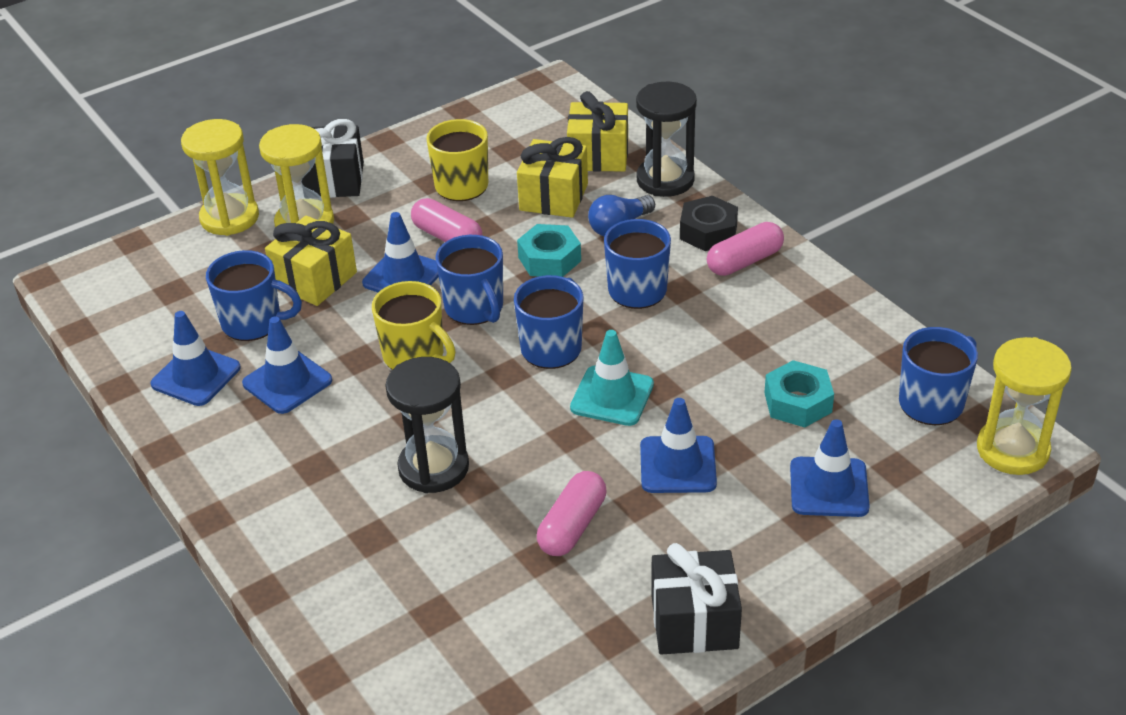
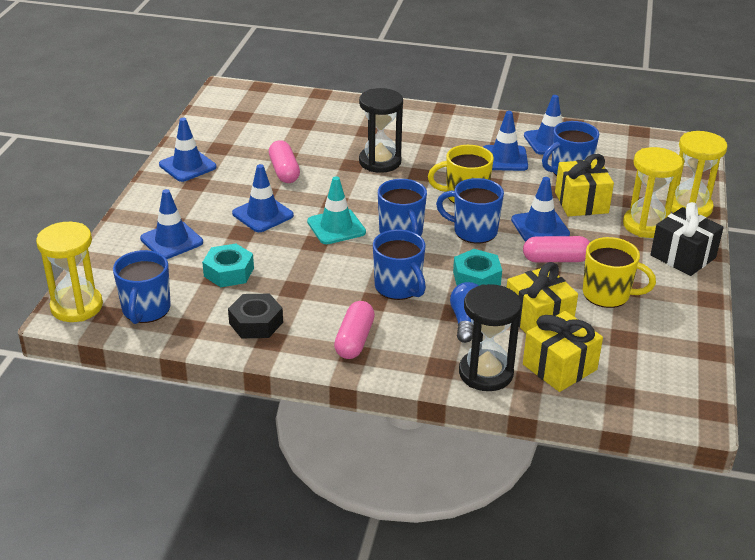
camera: 135 degrees right, 5 degrees down
black gift [651,543,742,655] -> blue traffic cone [159,118,216,182]
black nut [680,196,738,251] -> black nut moved to [228,294,283,338]

